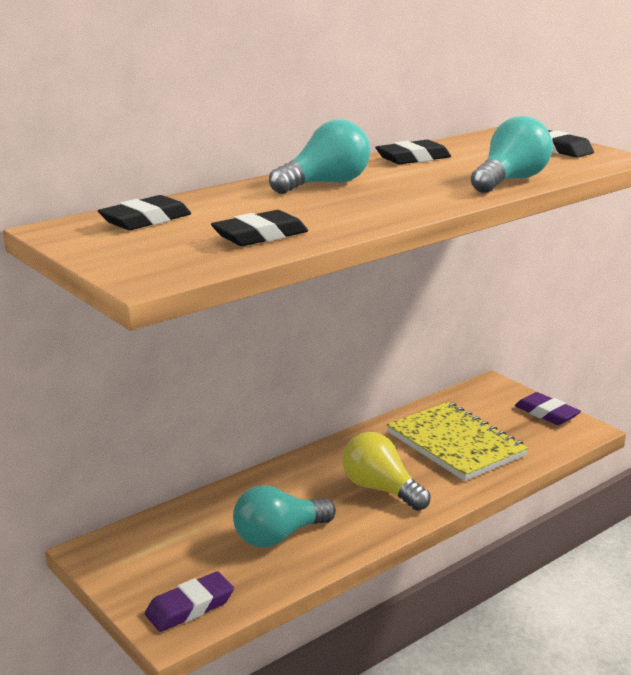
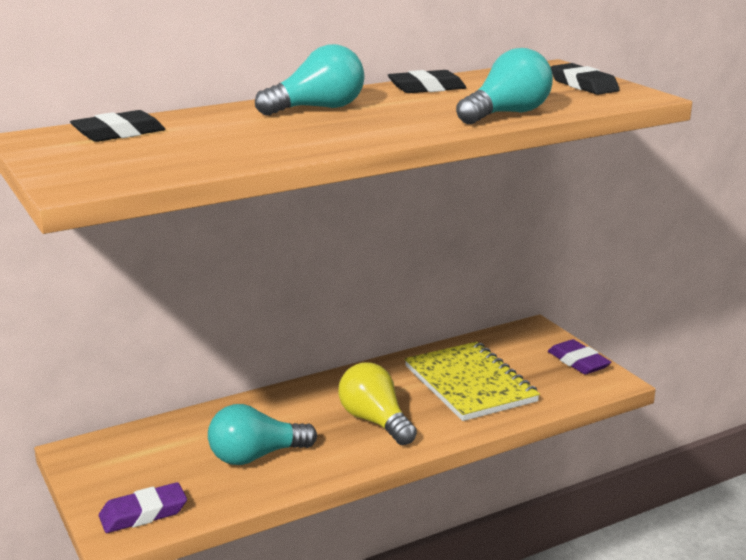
camera: 10 degrees right, 0 degrees up
black eraser [211,210,308,246] -> none

